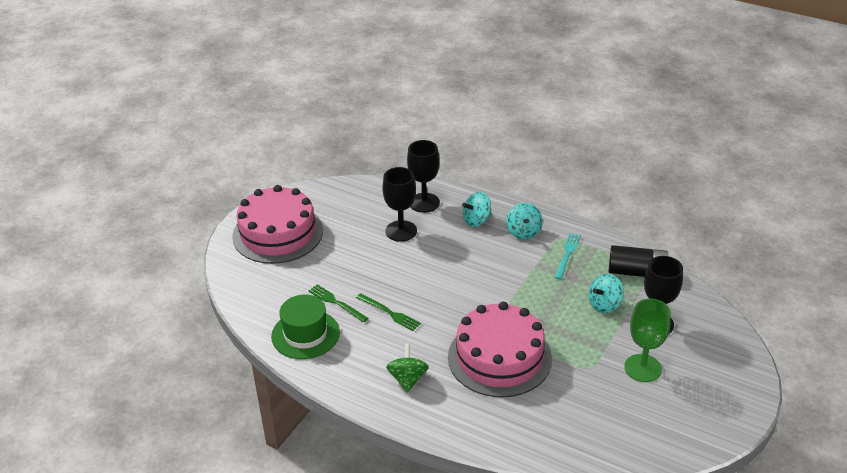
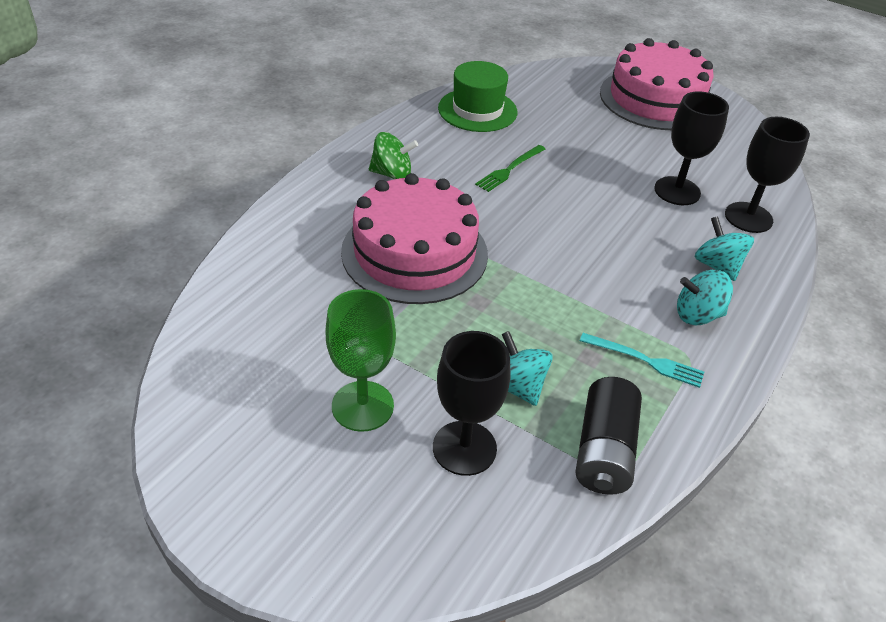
camera: 90 degrees right, 5 degrees up
green fork [308,284,368,323] -> none

